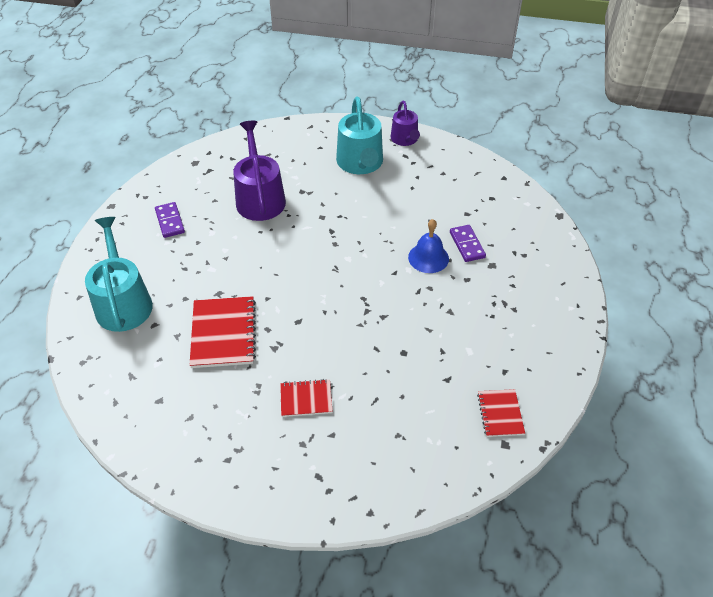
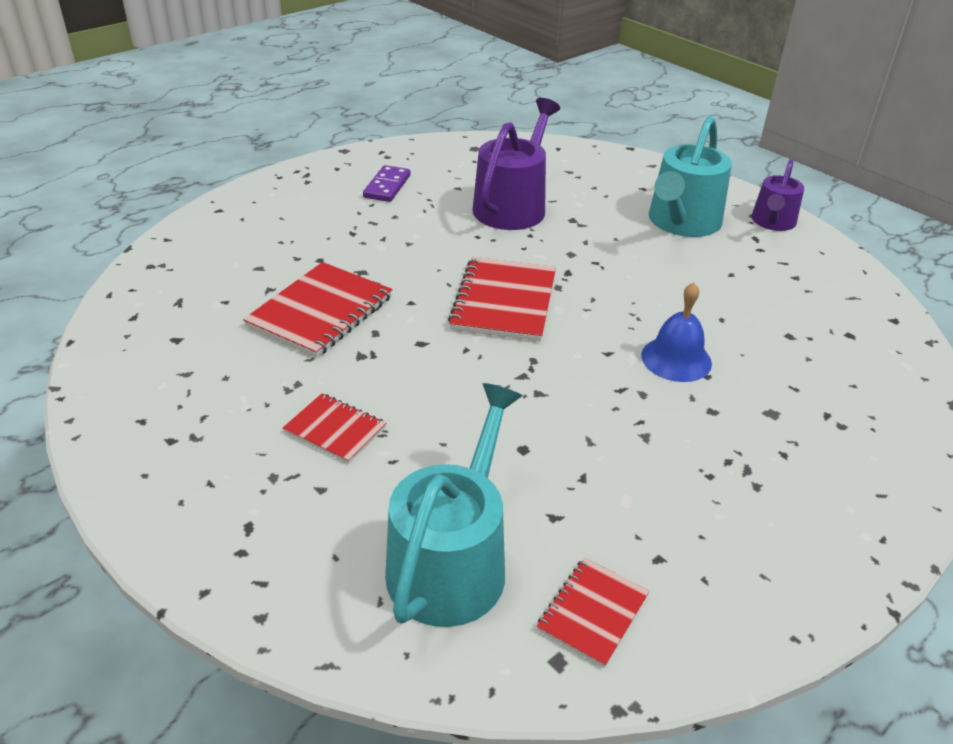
camera: 35 degrees right, 10 degrees down
turquoise watering can [85,217,153,332] -> turquoise watering can moved to [385,383,522,627]
purple domino [450,225,486,262] -> none
none -> red notebook [448,257,556,341]

